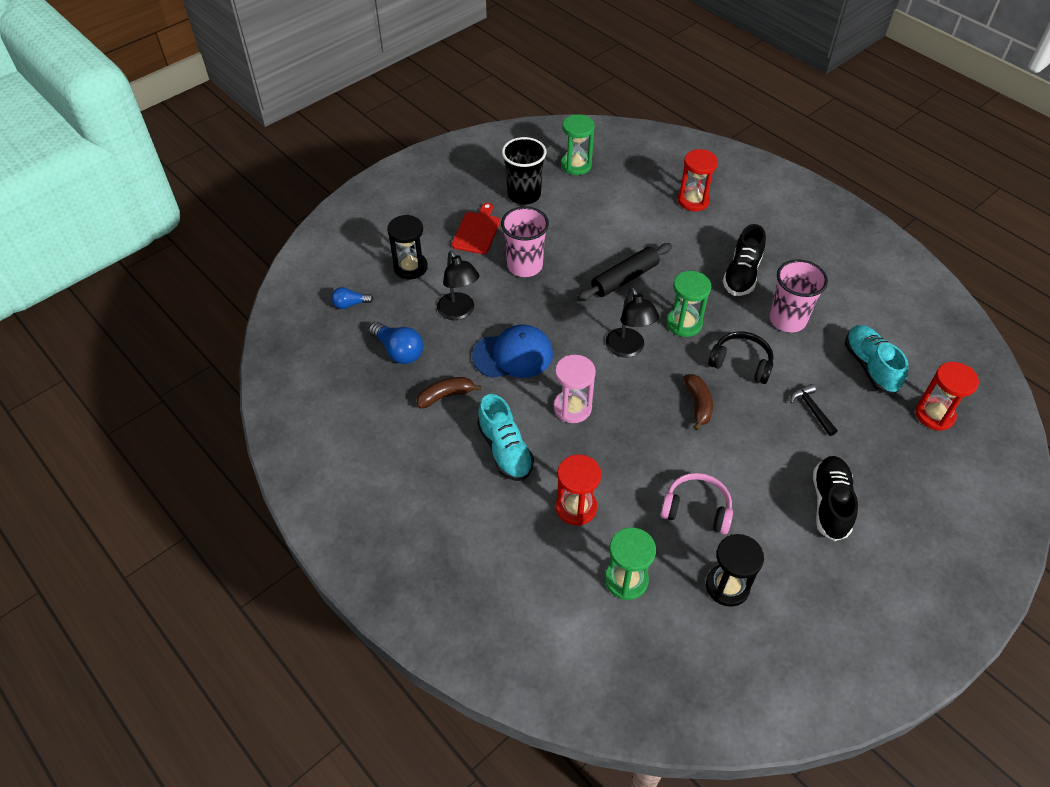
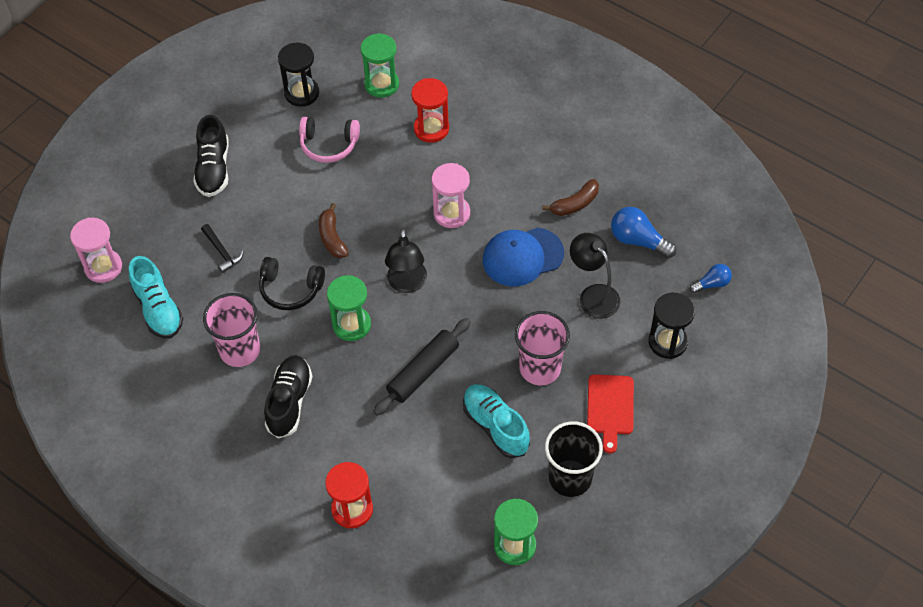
camera: 170 degrees right, 5 degrees up
turquoise shoe [477,394,534,481] -> turquoise shoe moved to [463,384,530,458]
black lamp [606,288,659,357] -> black lamp turned 150 degrees counterclockwise [385,228,427,293]
red hourglass [915,362,979,431] -> pink hourglass [70,218,122,283]

